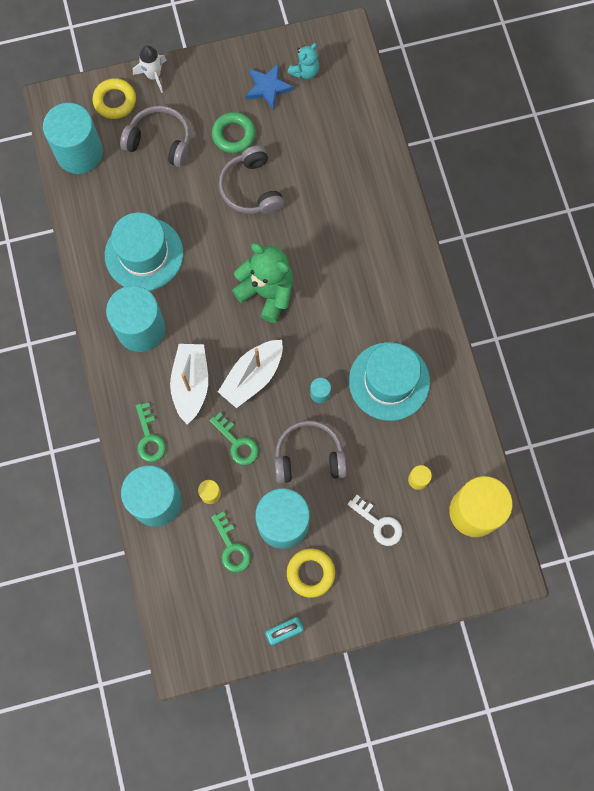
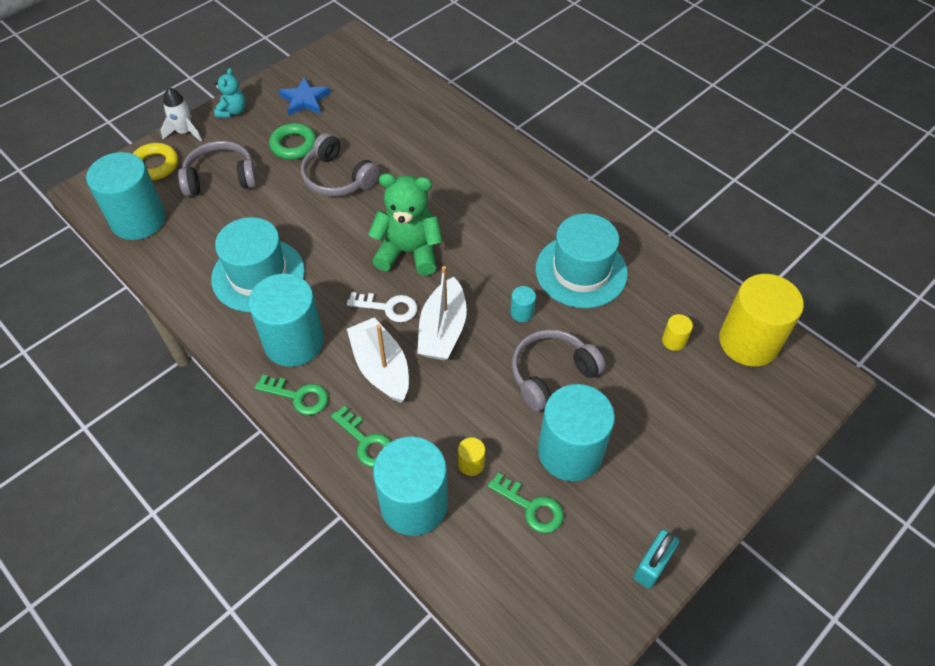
camera: 30 degrees left, 20 degrees down
green key [209,412,259,465] -> green key moved to [255,375,328,415]
turquoise teddy bear [287,43,319,79] -> turquoise teddy bear moved to [214,68,246,118]
yellow ring [287,548,335,598] -> none
white key [347,495,403,546] -> white key moved to [347,292,417,322]

